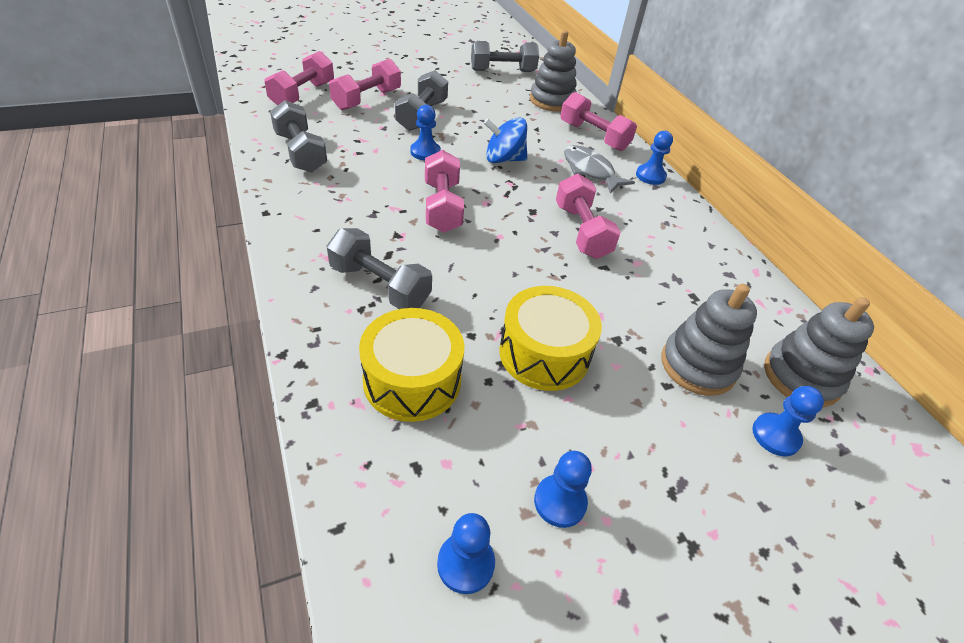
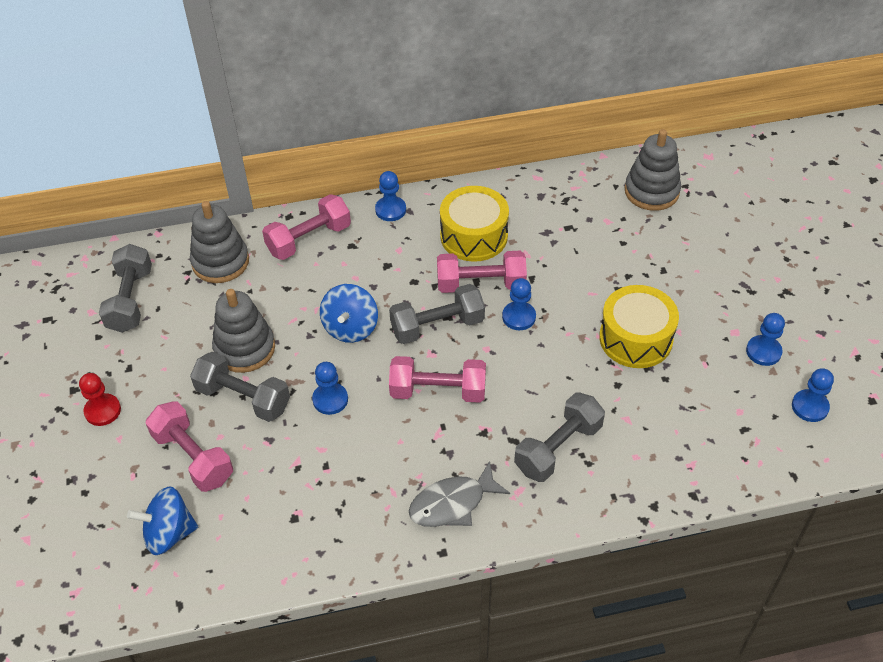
camera: 75 degrees left, 5 degrees up
pink dumbbell [264,51,334,106] -> blue spinning top [127,487,198,555]
grey dumbbell [270,100,327,172] -> grey dumbbell moved to [389,284,485,344]
yellow drum [359,308,464,422] -> yellow drum moved to [440,186,509,262]
grey fish [564,145,635,194] -> grey fish moved to [409,461,510,527]
grey stacking toy [661,284,757,396] -> grey stacking toy moved to [212,289,275,373]
blue pawn [752,386,824,457] -> blue pawn moved to [502,278,536,330]
none -> red pawn [79,373,121,426]

